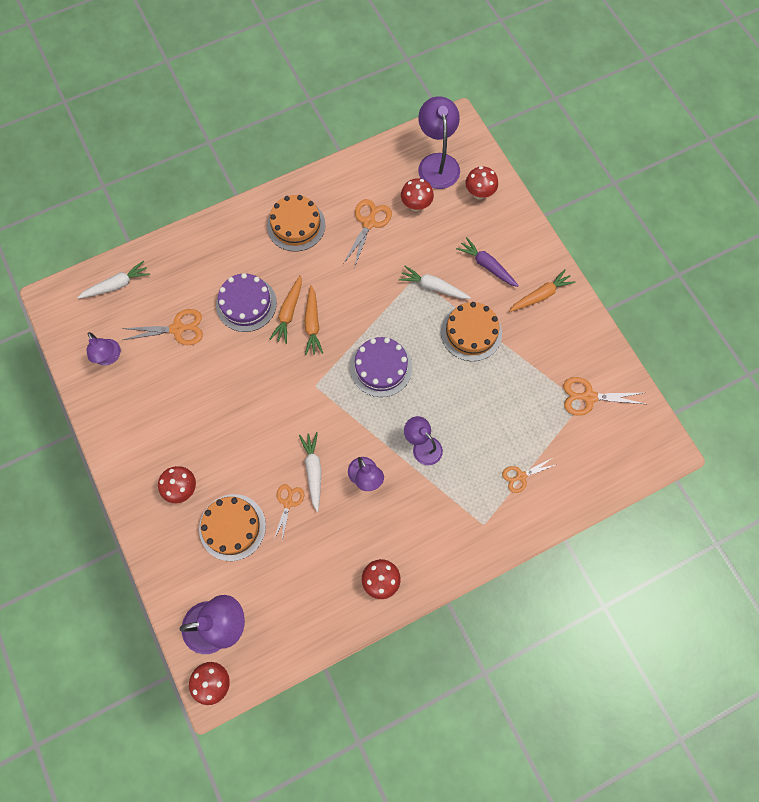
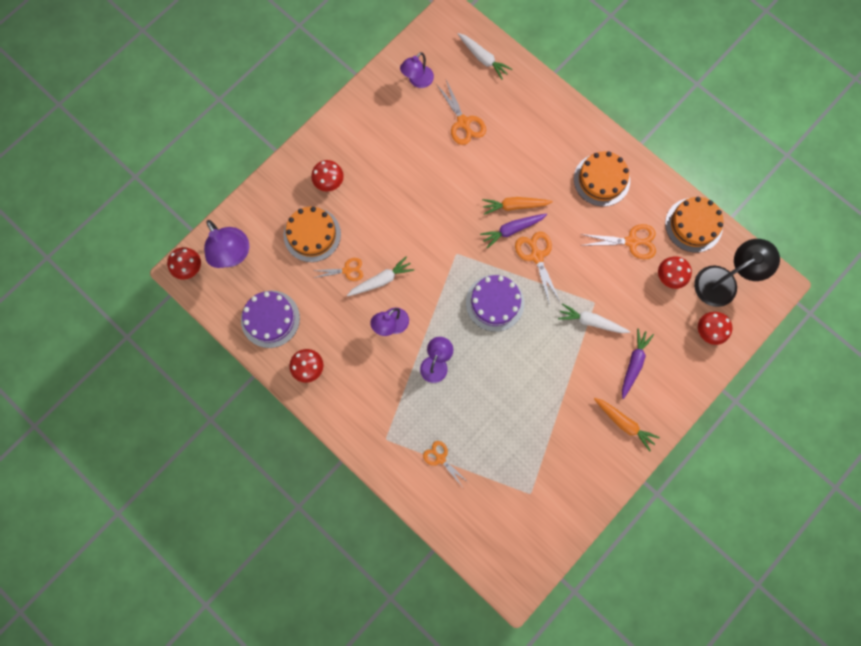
camera: 70 degrees right, 5 degrees up
purple cake [216,273,277,332] -> purple cake moved to [241,291,300,348]
orange carrot [304,285,323,355] -> purple carrot [480,213,547,248]
white carrot [399,266,471,299] -> white carrot turned 75 degrees counterclockwise [558,303,630,333]
purple lamp [418,96,460,189] -> black lamp [694,239,780,307]
orange cake [441,302,502,361] -> orange cake moved to [665,197,724,252]
orange scissors [563,377,645,416] -> orange scissors moved to [515,232,560,305]

